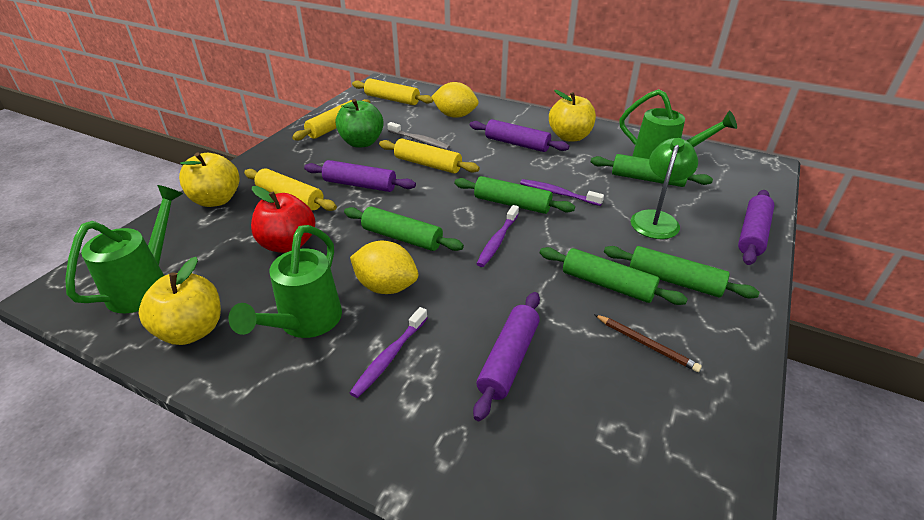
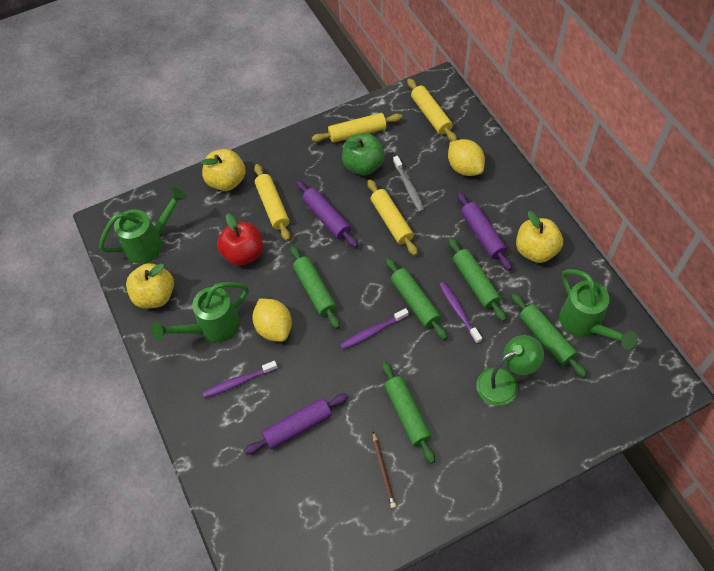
camera: 40 degrees right, 20 degrees up
green rolling pin [604,246,760,298] -> green rolling pin moved to [448,238,506,322]
purple rolling pin [738,190,774,265] -> none

